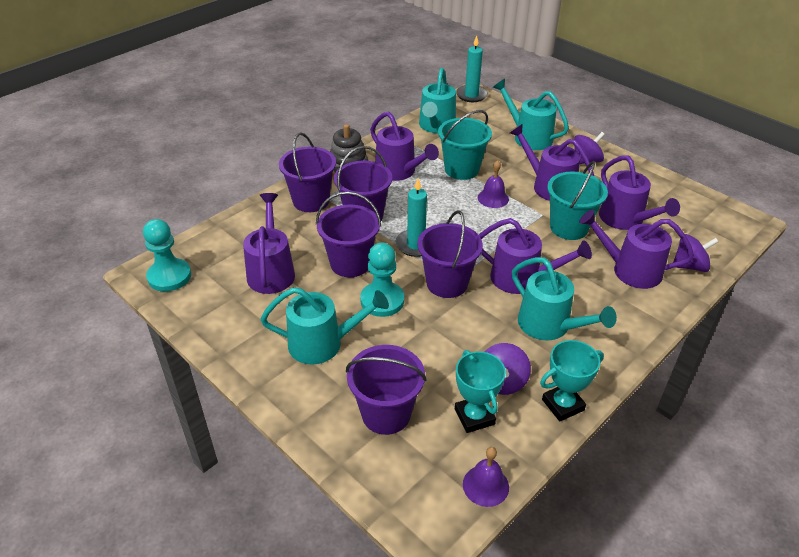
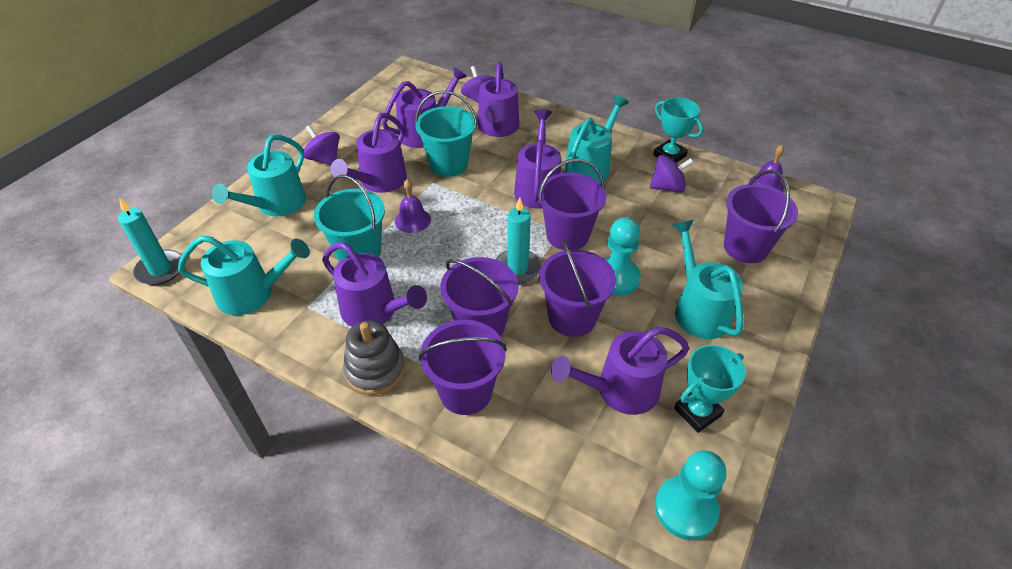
camera: 105 degrees left, 5 degrees up
purple watering can [370,111,439,181] -> purple watering can turned 90 degrees clockwise [322,242,427,327]
turquoise trophy [455,350,506,433] -> turquoise trophy moved to [674,345,746,433]

